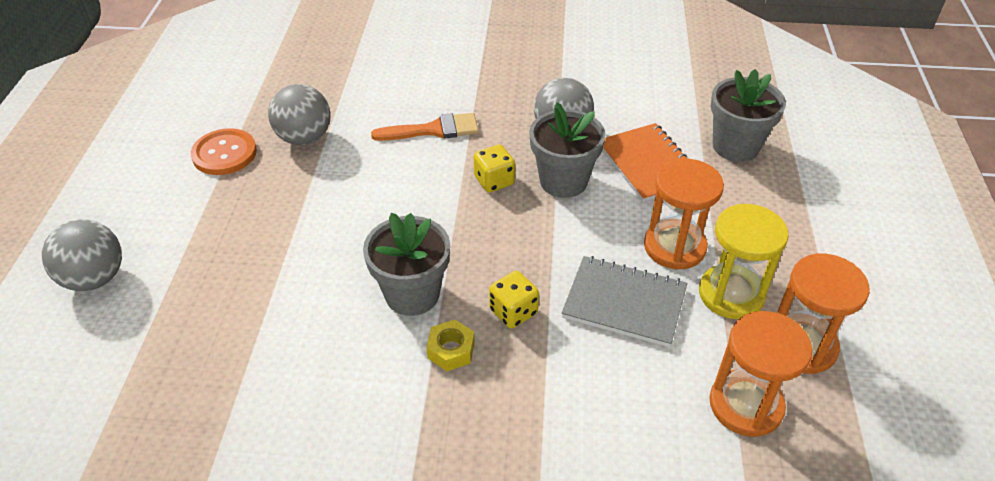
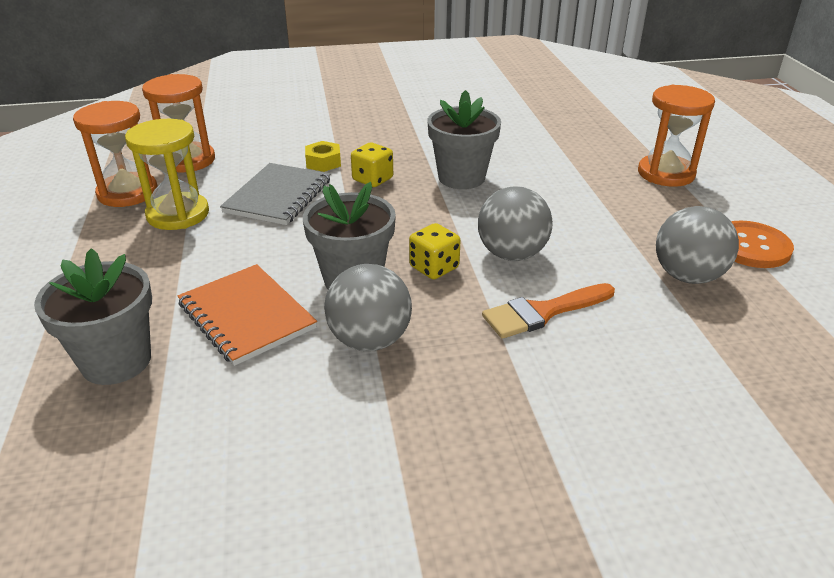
camera: 165 degrees right, 10 degrees down
grey ball [42,219,122,291] -> grey ball moved to [478,186,553,261]
yellow nut [426,320,475,371] -> yellow nut moved to [305,141,341,172]
grey notebook [562,256,688,347] -> grey notebook turned 75 degrees counterclockwise [220,163,331,225]
orange hourglass [644,159,724,270] -> orange hourglass moved to [638,85,715,187]

